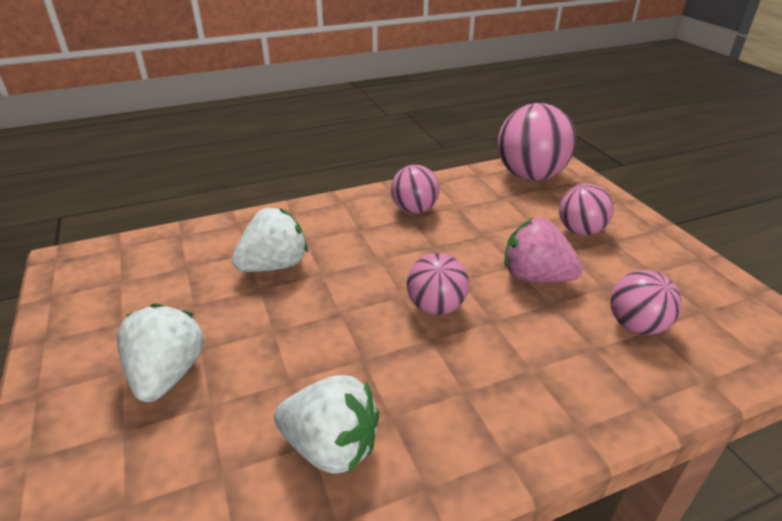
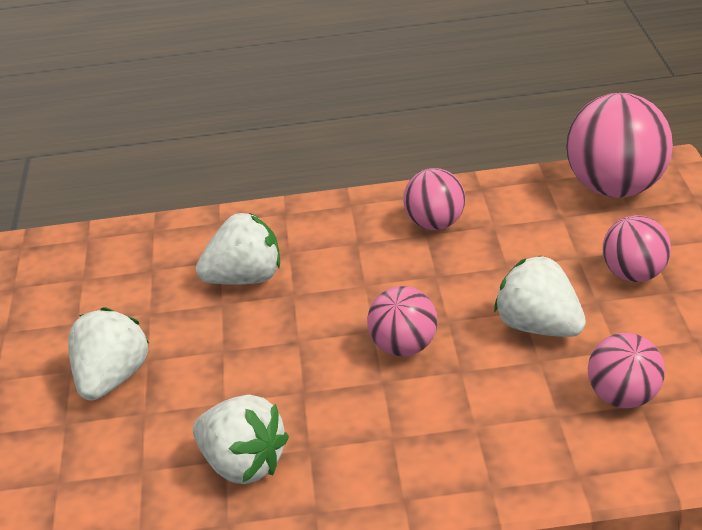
camera: 20 degrees right, 0 degrees up
pink strawberry [504,218,583,282] -> white strawberry [494,256,586,337]

